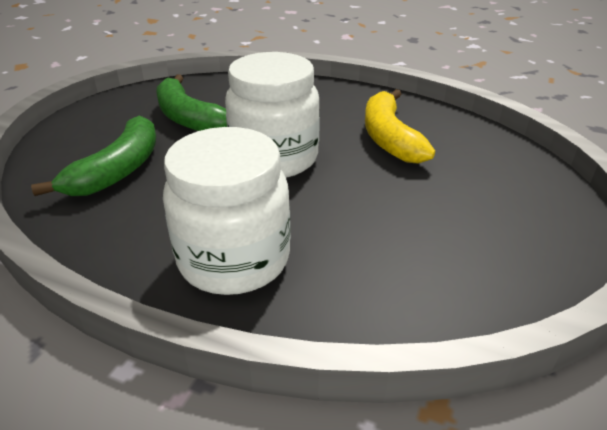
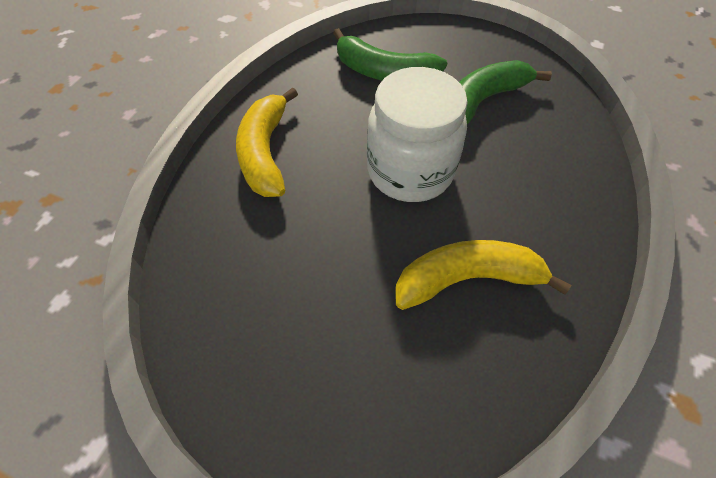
camera: 90 degrees right, 20 degrees up
white jar [163,127,291,295] -> yellow banana [236,87,298,197]

